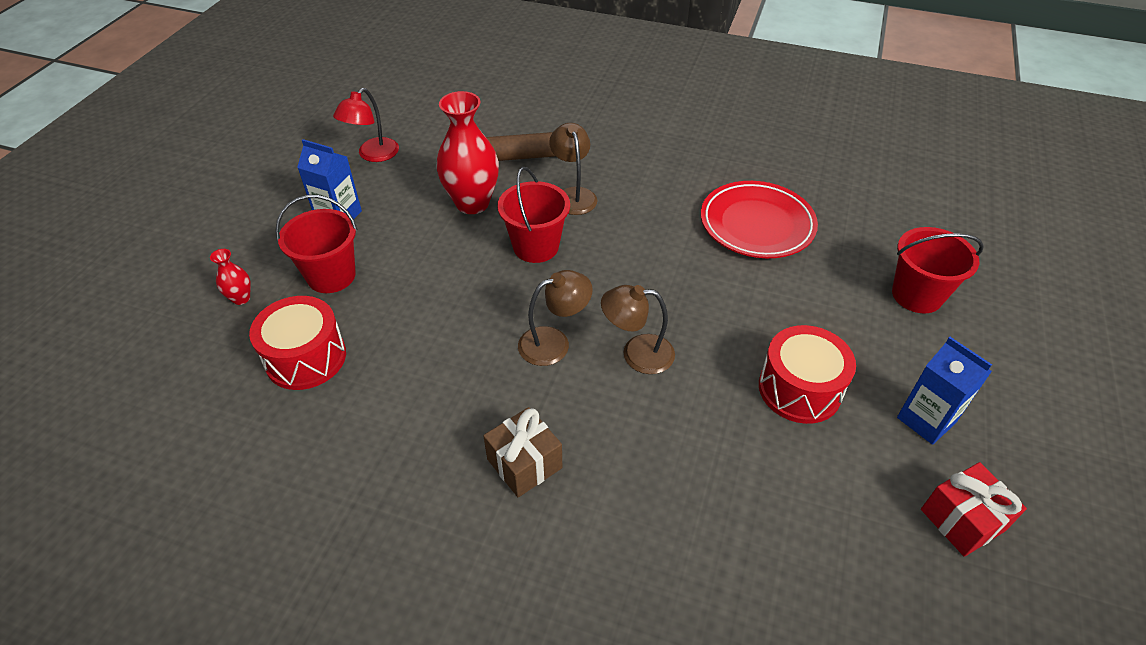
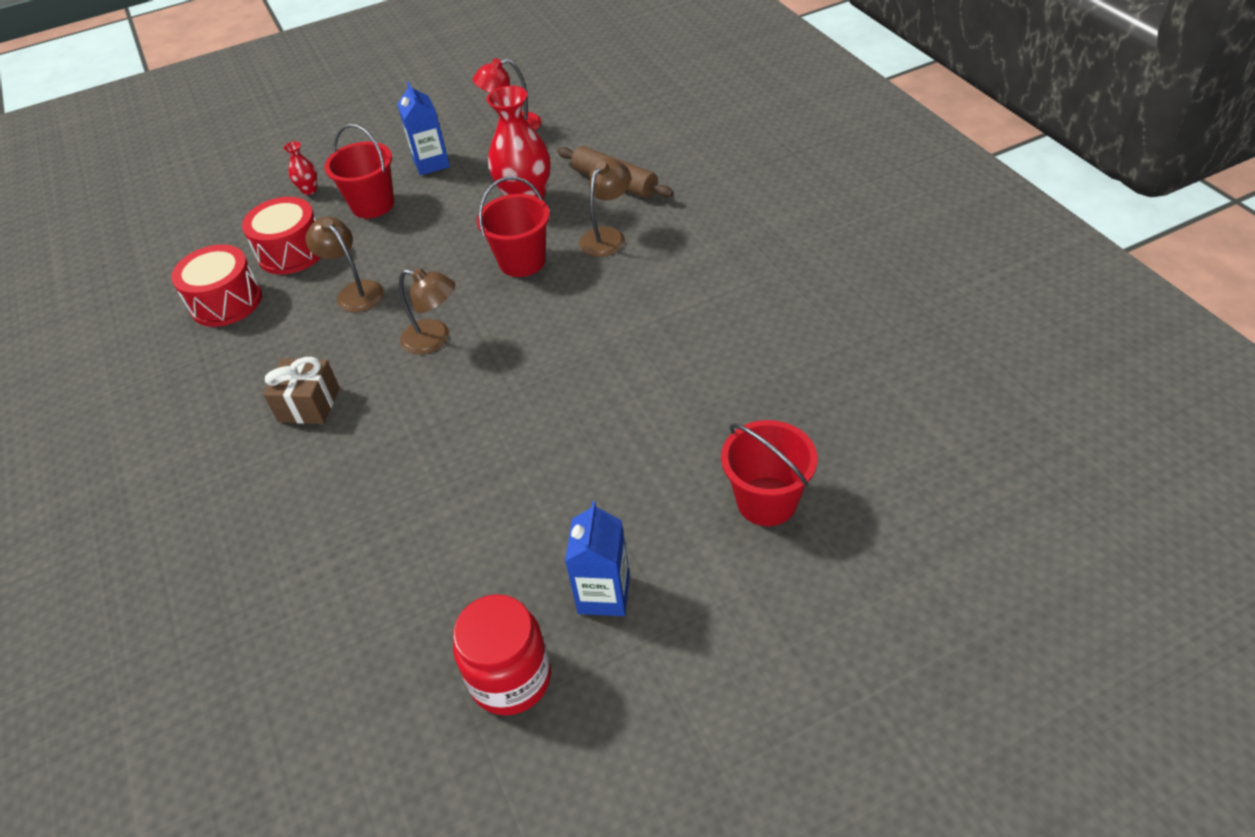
camera: 50 degrees right, 0 degrees up
brown lamp [601,285,675,374] -> brown lamp moved to [306,217,384,312]
red plate [701,181,818,258] -> none
red drum [759,325,856,424] -> red drum moved to [171,245,262,327]
red gift [921,462,1027,557] -> red jar [453,594,551,715]

